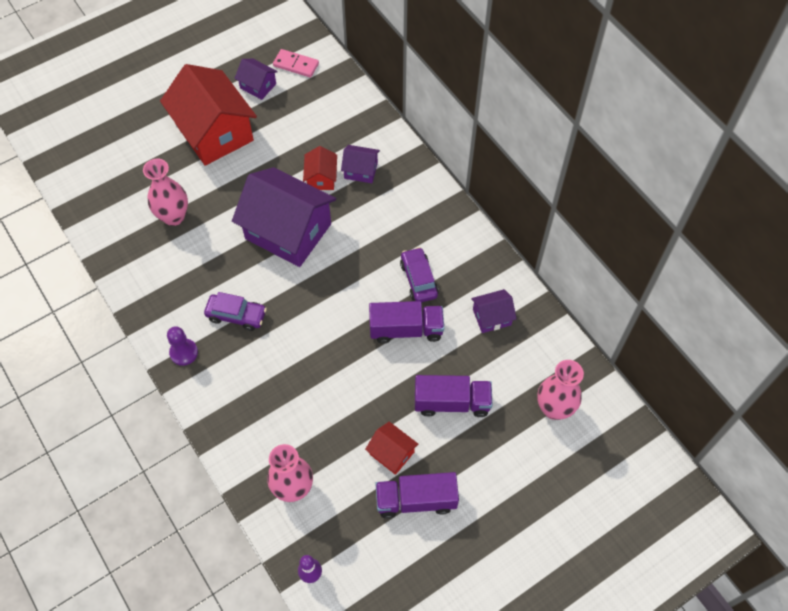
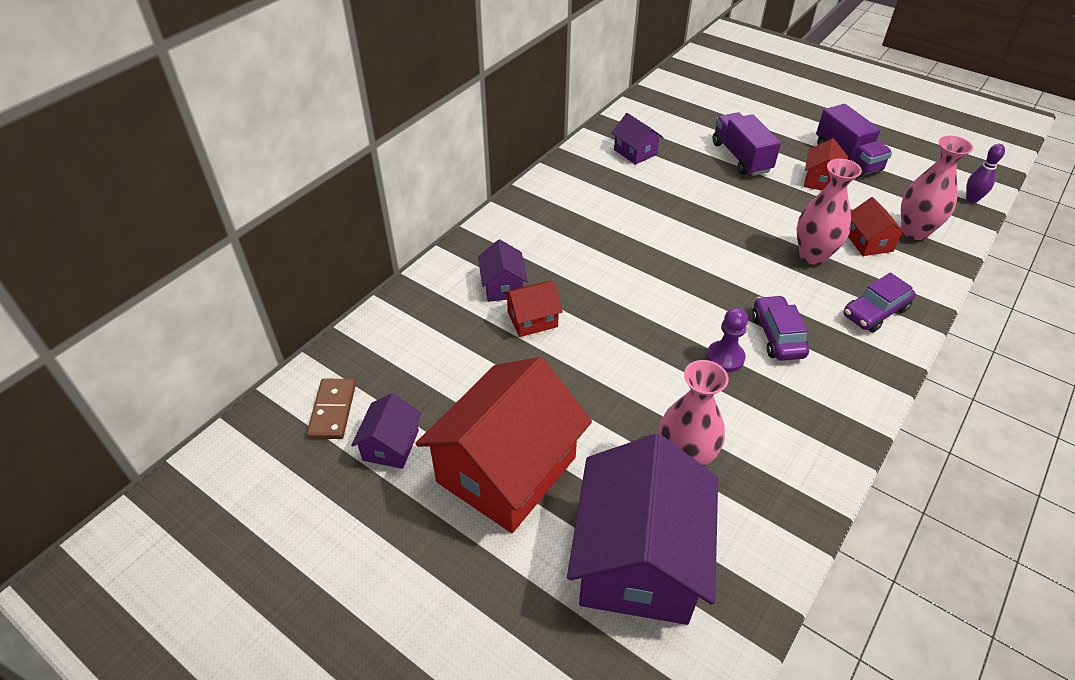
camera: 110 degrees left, 15 degrees down
purple pawn [167,326,198,366] -> purple pawn moved to [707,308,748,372]
purple house [232,167,336,267] -> purple house moved to [567,434,718,625]
pink domino [273,49,319,78] -> brown domino [307,378,356,439]
purple truck [369,301,444,344] -> none
purple car [400,247,439,302] -> purple car moved to [844,273,916,333]
pink vase [537,360,584,420] -> pink vase moved to [796,159,862,265]
none -> red house [848,197,906,256]

